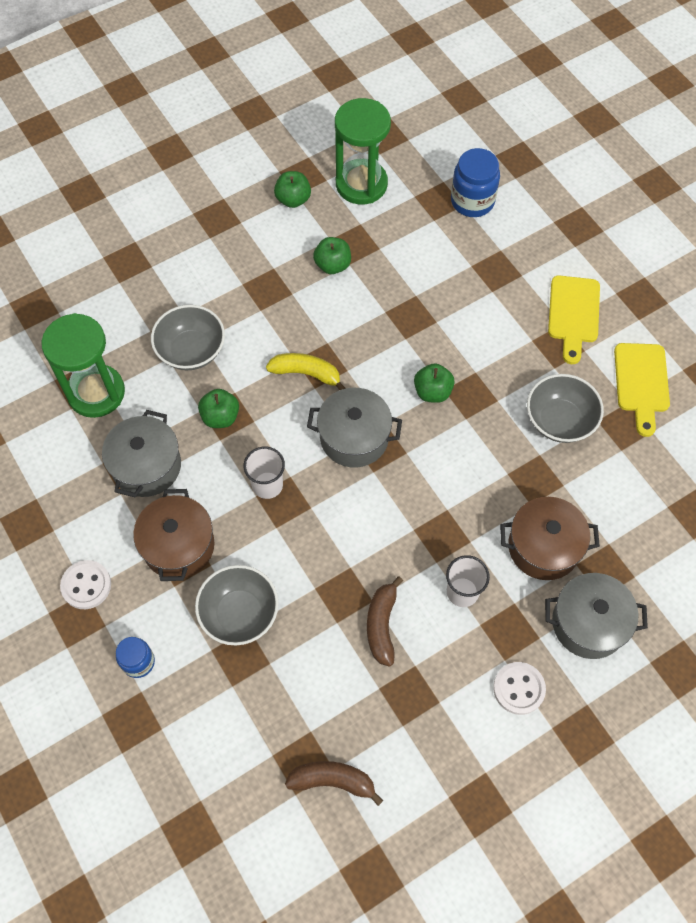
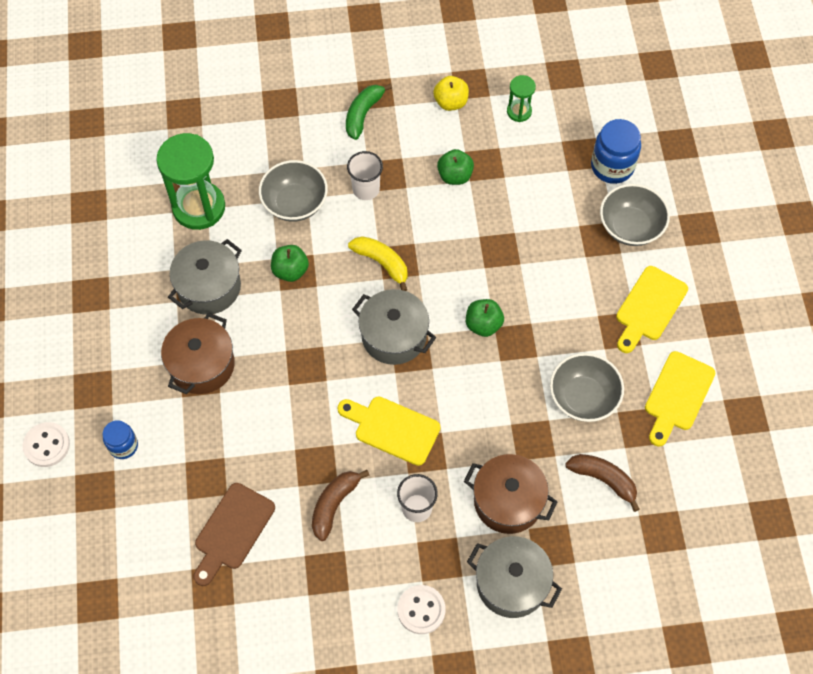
camera: 25 degrees right, 0 degrees up
white button [60,560,111,609] -> white button moved to [22,422,70,467]
grey bowl [195,565,279,645] -> grey bowl moved to [600,184,670,246]
white cup [243,446,285,499] -> white cup moved to [347,151,383,200]
green apple [274,171,311,208] -> yellow apple [433,76,469,111]
brown banana [285,761,383,806] -> brown banana moved to [565,454,639,512]
green hourglass [335,98,391,205] -> green hourglass [507,75,536,122], size x0.49
none -> brown cutting board [194,483,275,586]
none -> yellow cutting board [337,396,441,466]
none -> green banana [346,83,392,140]

